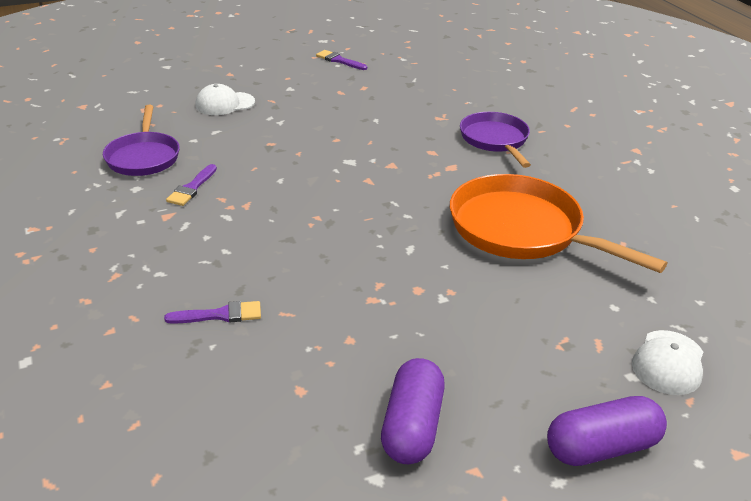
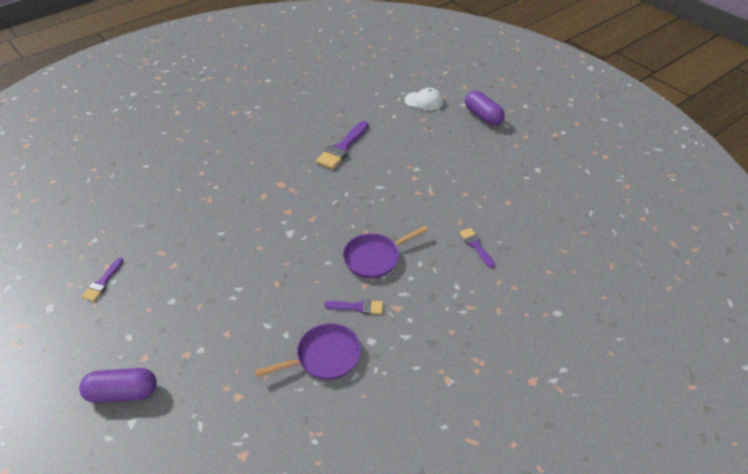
camera: 105 degrees left, 10 degrees up
white cap [195,84,255,115] -> none
purple capsule [381,358,445,464] -> purple capsule moved to [79,368,157,403]
orange pan [450,174,668,273] -> purple brush [316,121,369,169]
purple pan [460,112,531,168] -> purple pan moved to [343,226,428,279]

